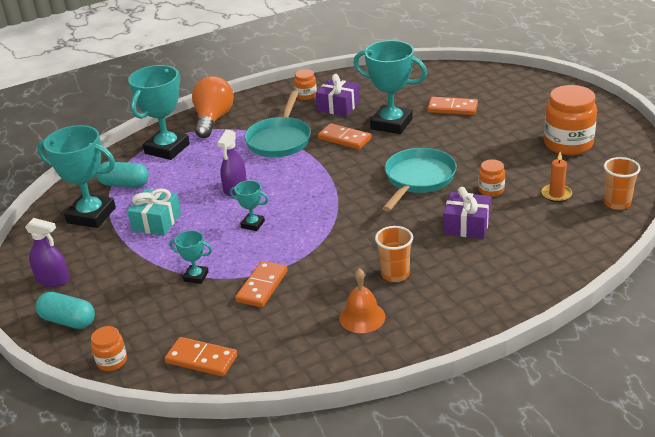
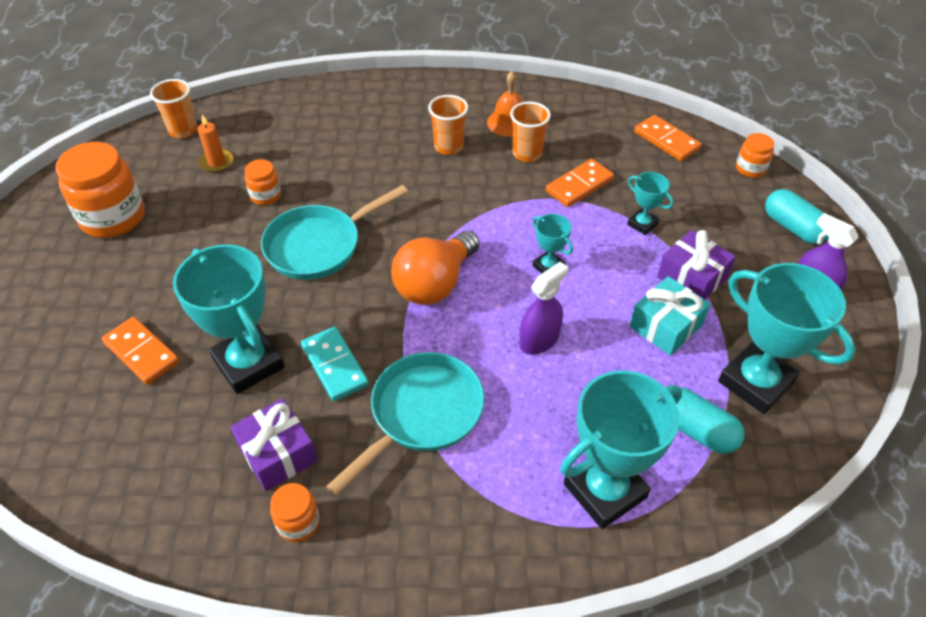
camera: 155 degrees left, 15 degrees up
orange light bulb [192,76,234,138] -> orange light bulb moved to [391,231,480,305]
orange domino [318,123,372,149] -> turquoise domino [301,327,369,401]
purple gift [443,187,491,239] -> purple gift moved to [657,230,736,300]
none -> orange cup [510,102,551,162]

